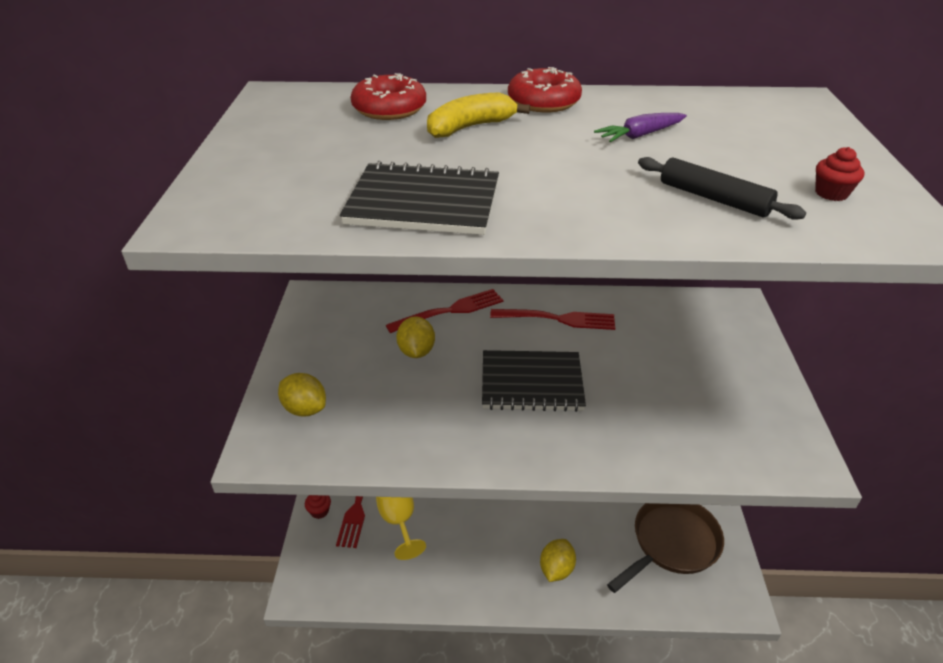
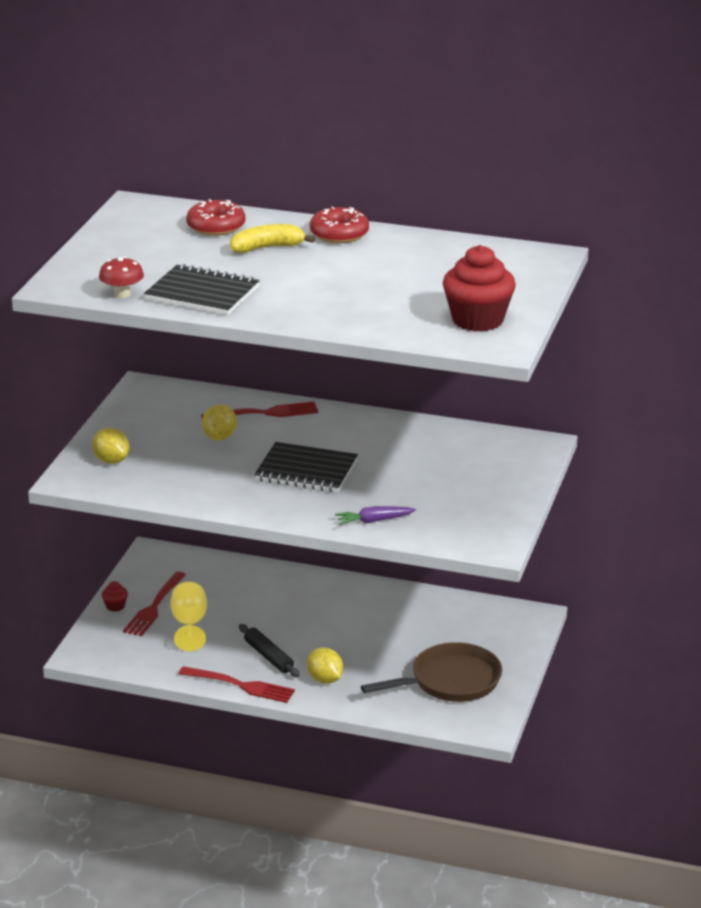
camera: 15 degrees right, 10 degrees down
red fork [490,309,615,330] -> red fork moved to [179,666,295,703]
yellow lemon [540,539,576,582] -> yellow lemon turned 75 degrees counterclockwise [307,647,343,684]
purple carrot [594,113,687,142] -> purple carrot moved to [335,506,416,525]
black rolling pin [638,157,806,220] -> black rolling pin moved to [239,624,300,677]
red cupcake [815,147,864,201] -> red cupcake [443,245,516,332], size x2.36
none -> red mushroom [99,257,144,298]

